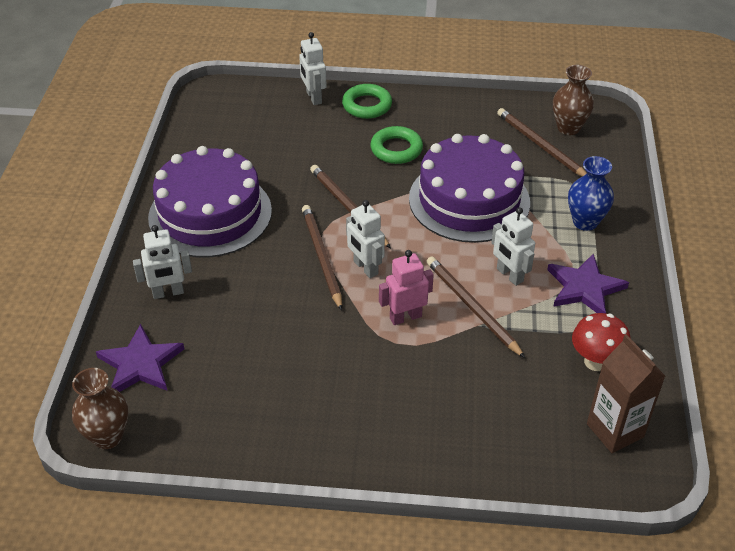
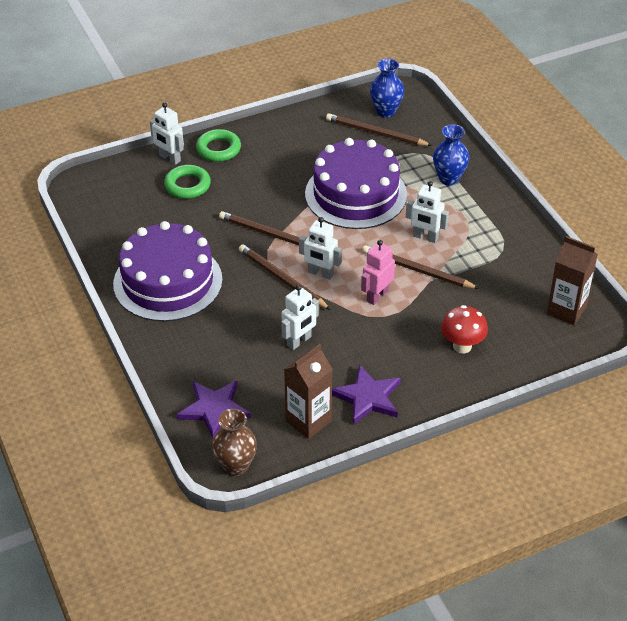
camera: 30 degrees left, 0 degrees up
white robot [133,225,192,299] -> white robot moved to [281,285,319,350]
green ring [370,126,423,164] -> green ring moved to [164,165,211,199]
purple star [547,253,629,313] -> purple star moved to [332,364,401,424]
brown vase [553,65,594,135] -> blue vase [370,58,404,118]
red mushroom [572,313,630,371] -> red mushroom moved to [441,305,488,353]
none -> brown carton [284,344,332,439]

